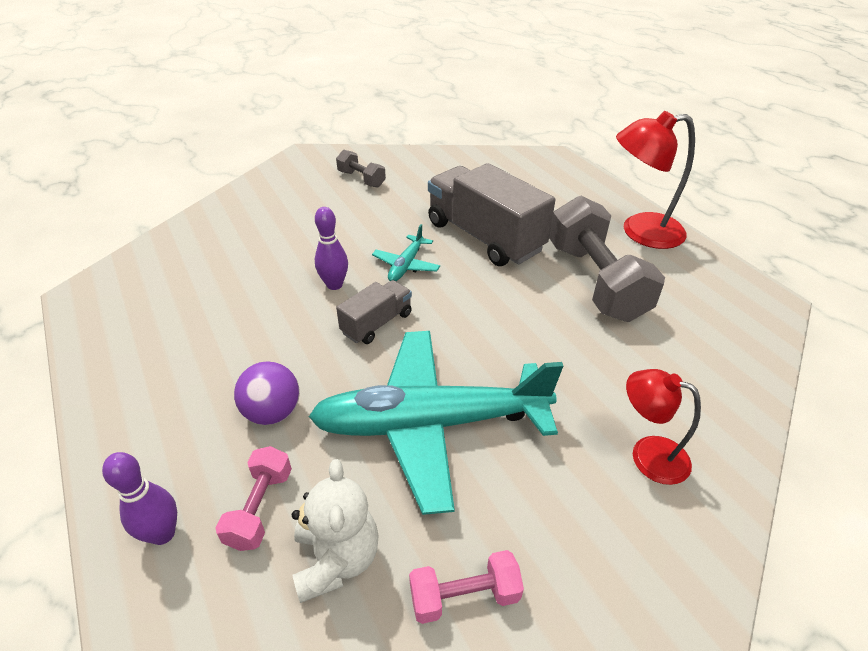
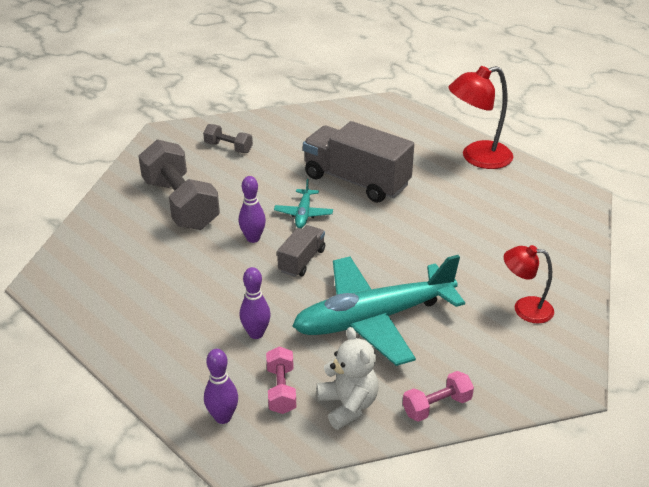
camera: 15 degrees left, 5 degrees down
purple ball [234,361,300,425] -> purple bowling pin [240,267,271,339]
grey dumbbell [549,196,665,322] -> grey dumbbell moved to [138,139,220,230]

